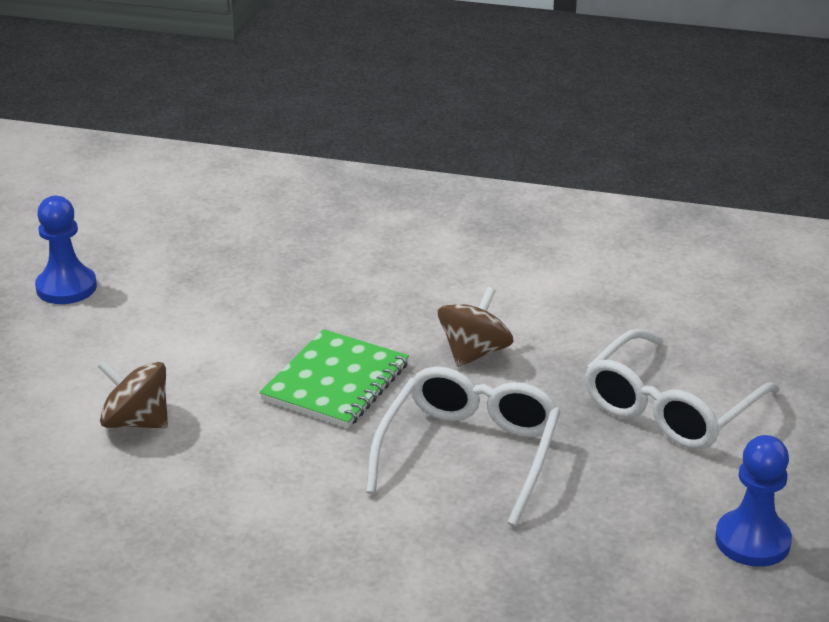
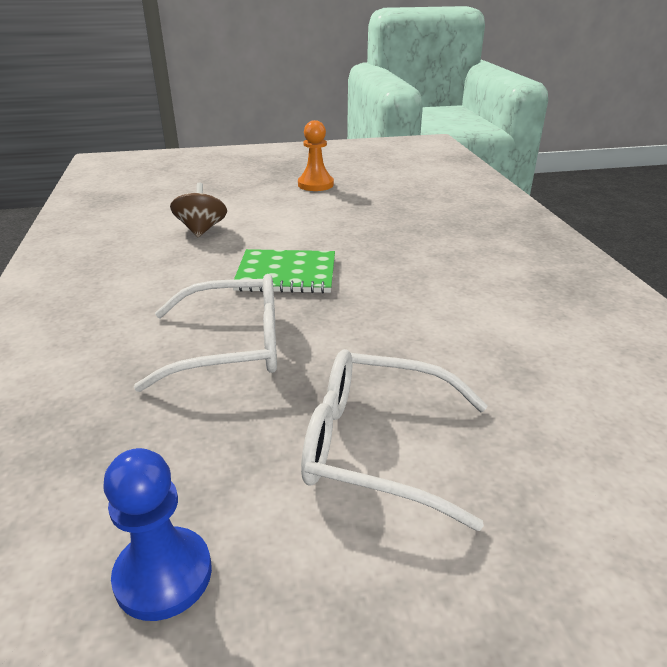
camera: 65 degrees right, 0 degrees up
blue pawn [35,196,97,304] -> orange pawn [298,120,334,191]
brown spinning top [438,287,513,367] -> none

